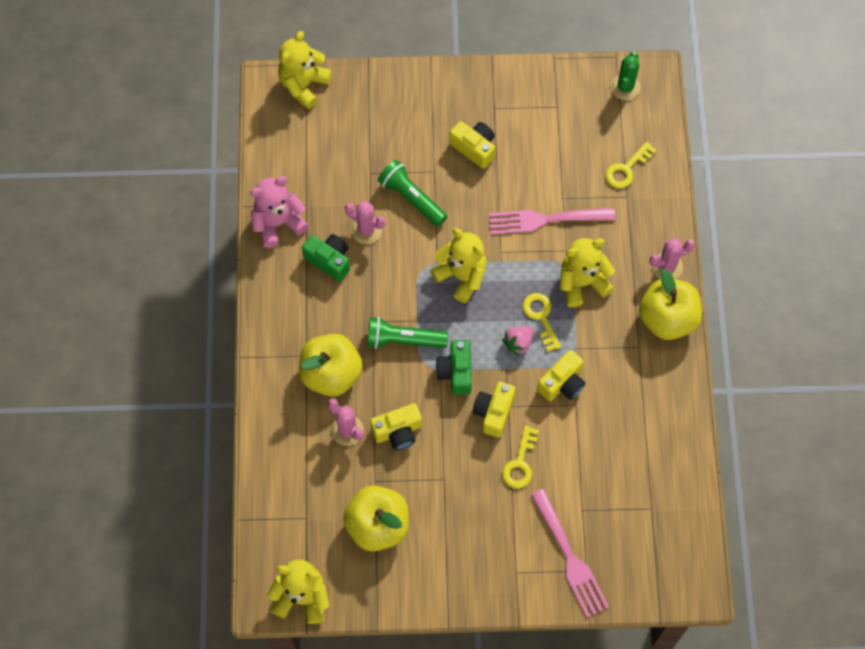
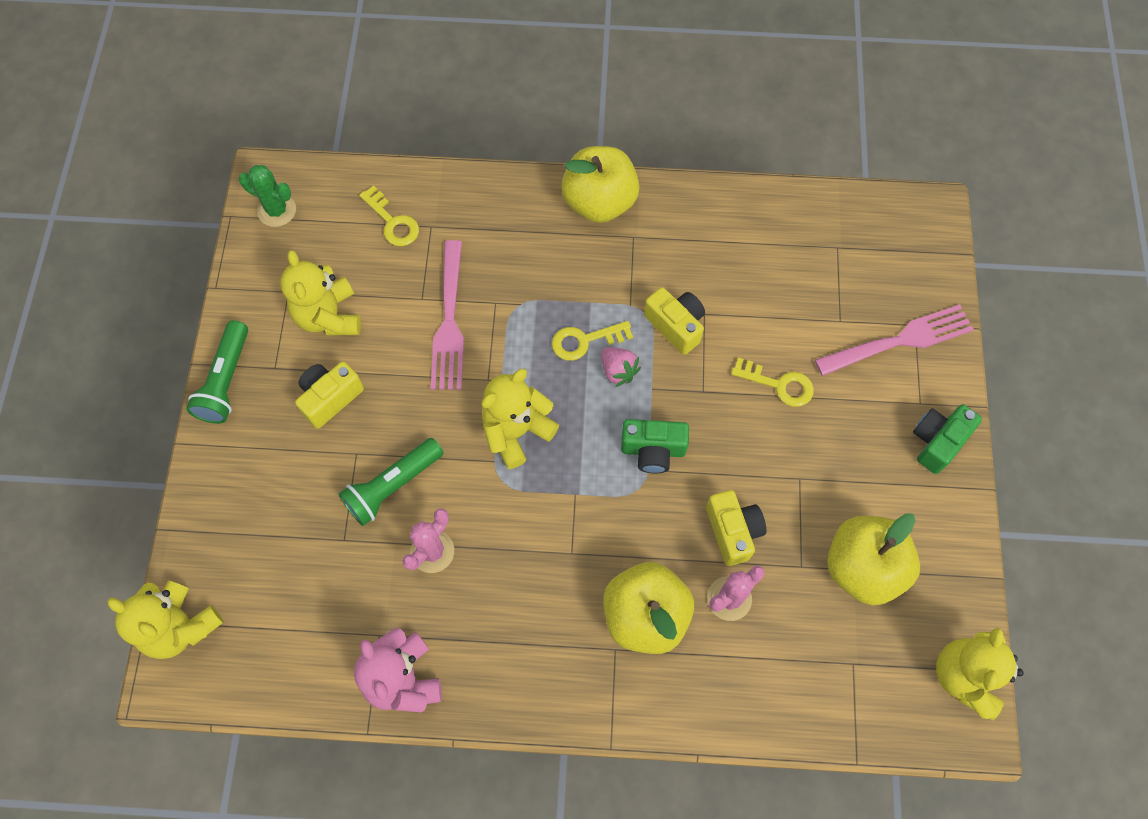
camera: 85 degrees left, 0 degrees up
green camera [302,234,350,282] -> green camera moved to [913,404,982,474]
green flashlight [367,317,448,349] -> green flashlight moved to [186,320,248,424]
yellow camera [473,382,515,438] -> none
yellow teddy bear [560,238,615,307] -> yellow teddy bear moved to [280,250,361,336]
pink cactus [649,238,695,279] -> none

